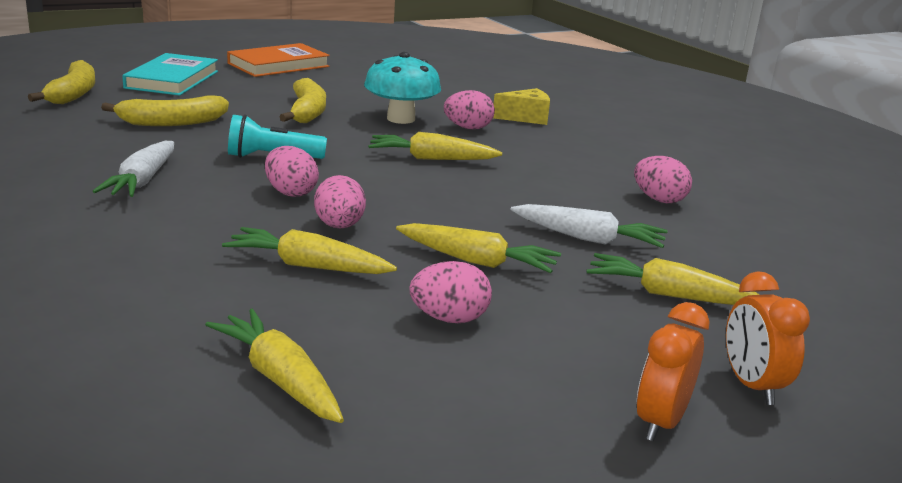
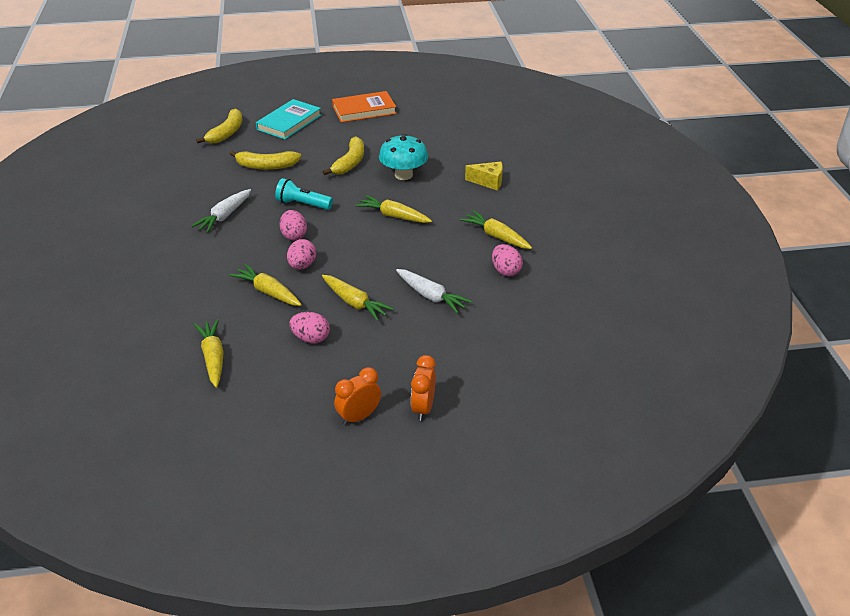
camera: 25 degrees right, 15 degrees up
pink egg [444,90,495,129] -> none
yellow carrot [586,253,760,305] -> yellow carrot moved to [460,210,532,249]

